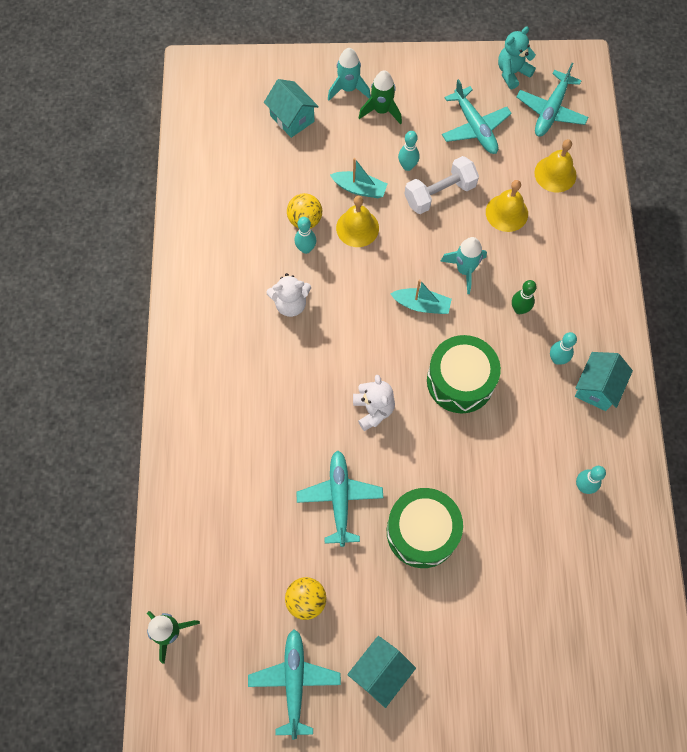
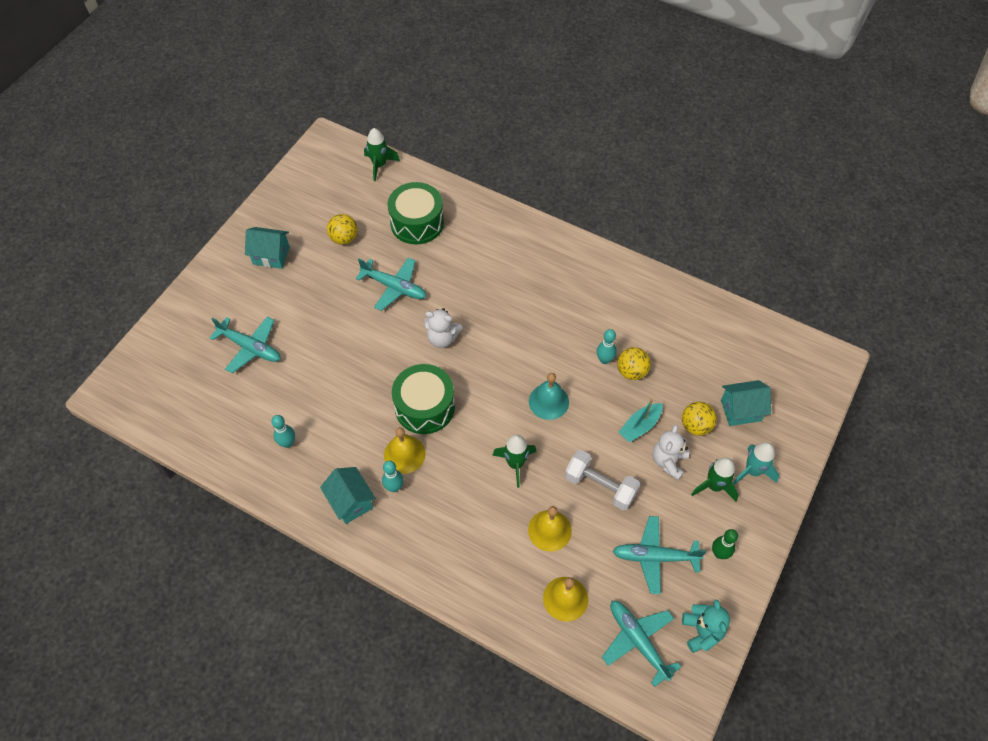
camera: 120 degrees right, 10 degrees down
turquoise plane [248,629,341,740] -> turquoise plane moved to [209,317,281,373]
white teddy bear [266,273,311,317] -> white teddy bear moved to [652,425,689,480]
yellow bell [336,196,379,247] -> yellow bell moved to [384,427,426,474]
turquoise house [347,636,416,708] -> turquoise house turned 60 degrees counterclockwise [245,227,290,269]
green drum [387,488,463,568] -> green drum moved to [388,182,444,245]
turquoise boat [390,279,452,314] -> none
turquoise bowling pin [398,131,419,171] -> none
white dumbbell [405,156,479,214] -> white dumbbell turned 60 degrees counterclockwise [565,450,640,511]
turquoise rocket [440,237,487,294] -> green rocket [492,435,537,488]
green bowling pin [512,280,537,314] -> green bowling pin moved to [712,529,738,559]
none -> turquoise bell [529,373,569,420]
none -> yellow ball [682,402,717,436]

